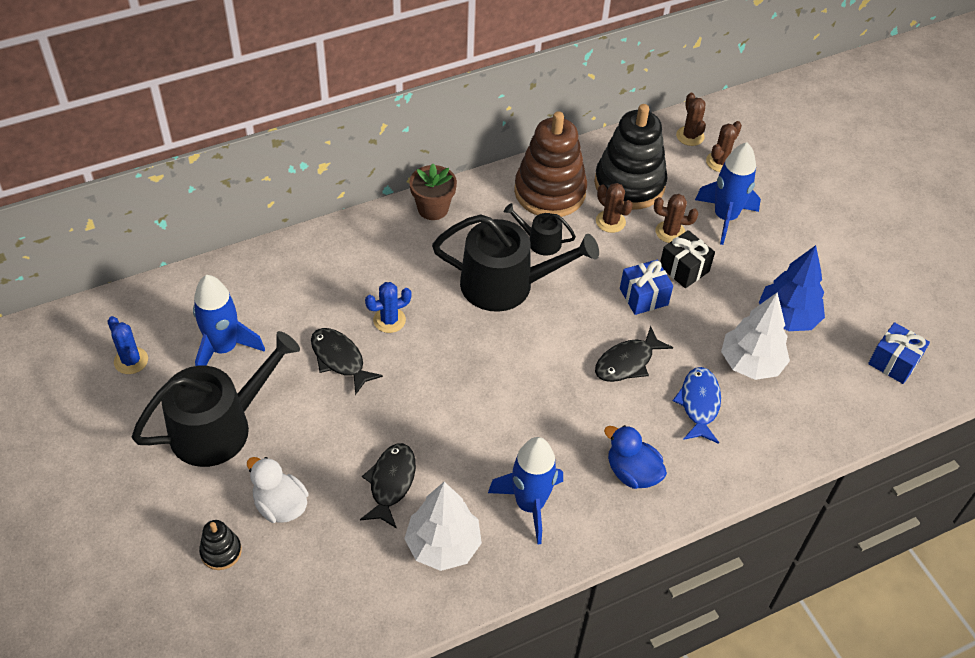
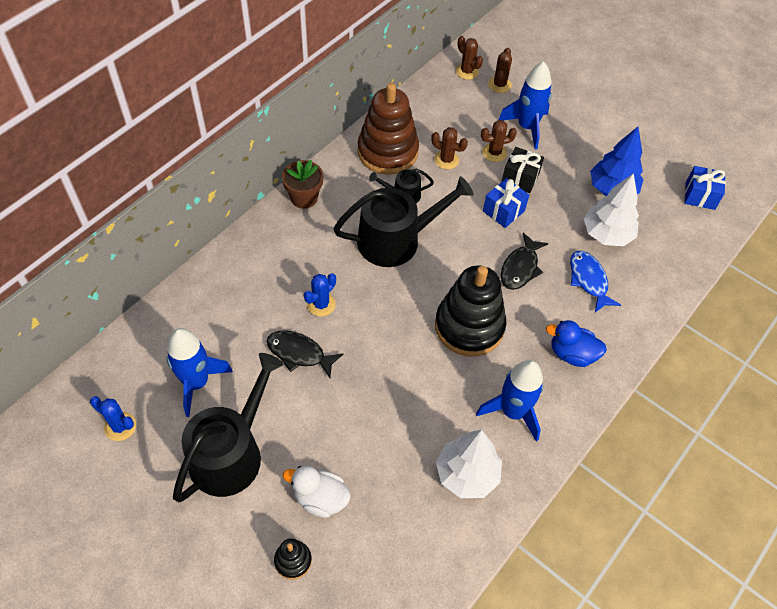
camera: 25 degrees left, 5 degrees up
black fish [360,443,416,529] -> none
black stacking toy [594,104,668,210] -> black stacking toy moved to [435,265,507,356]

